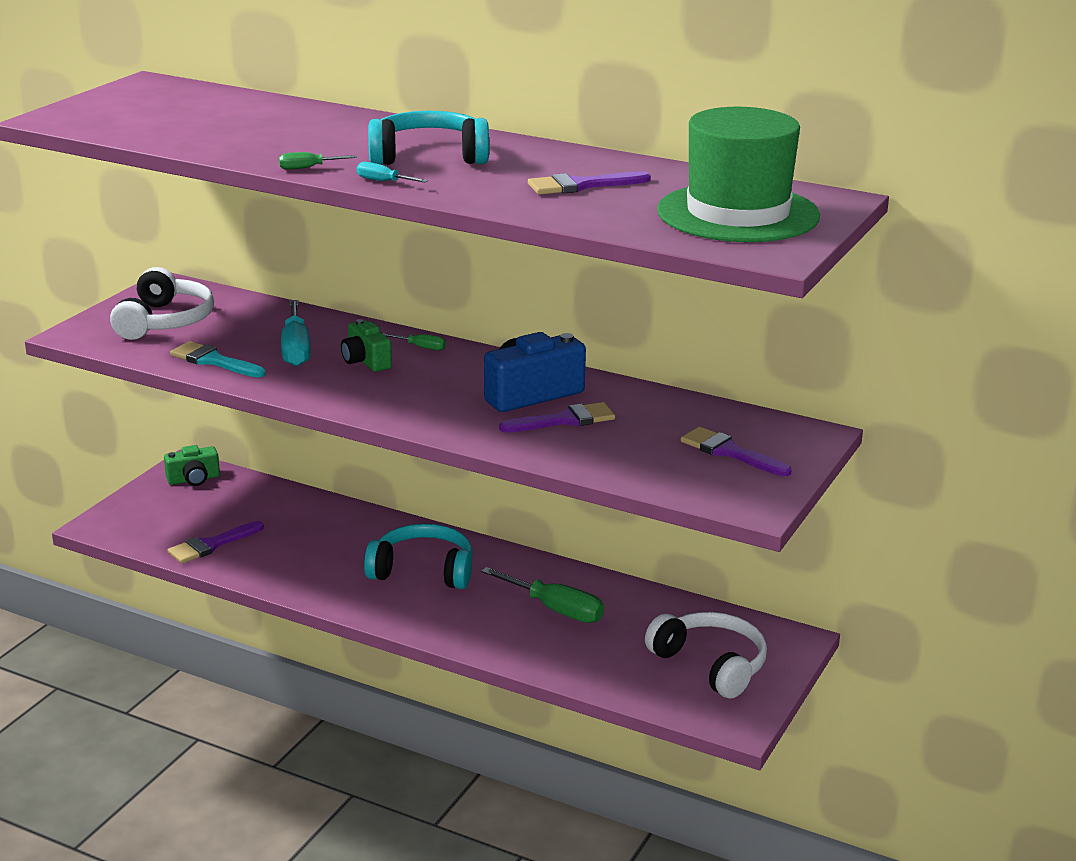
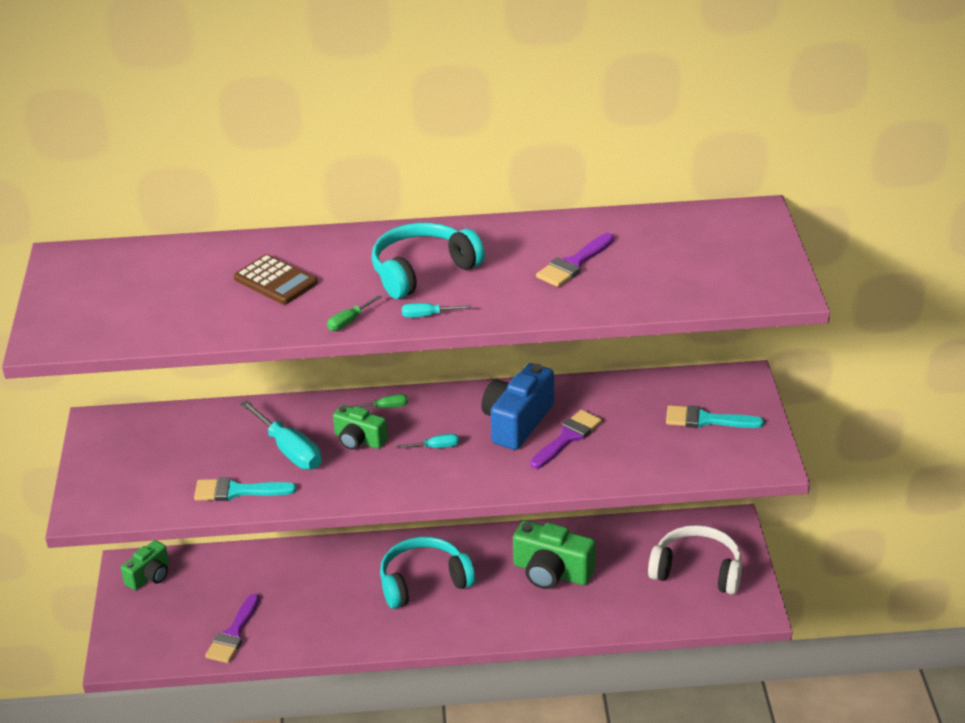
camera: 30 degrees left, 10 degrees up
white headphones [110,267,214,340] -> none
green screwdriver [481,567,604,623] -> green camera [513,520,596,589]
green hat [657,107,820,242] -> none
purple brush [681,427,791,476] -> turquoise brush [666,405,764,428]
none -> brown calculator [234,254,318,304]
none -> turquoise screwdriver [397,434,459,449]

